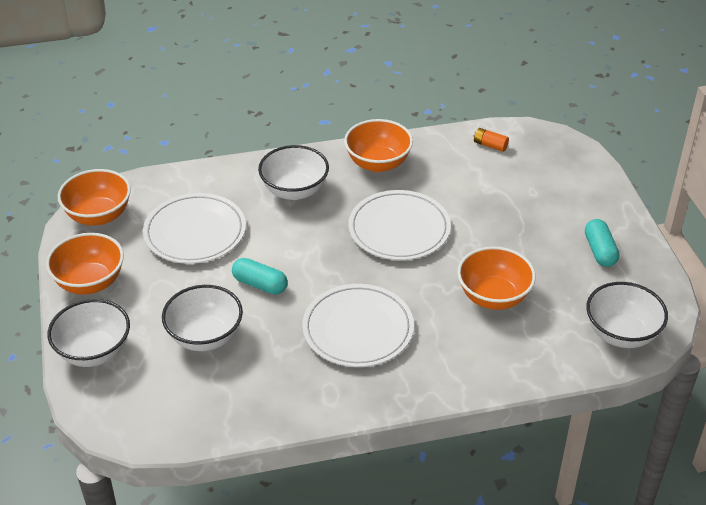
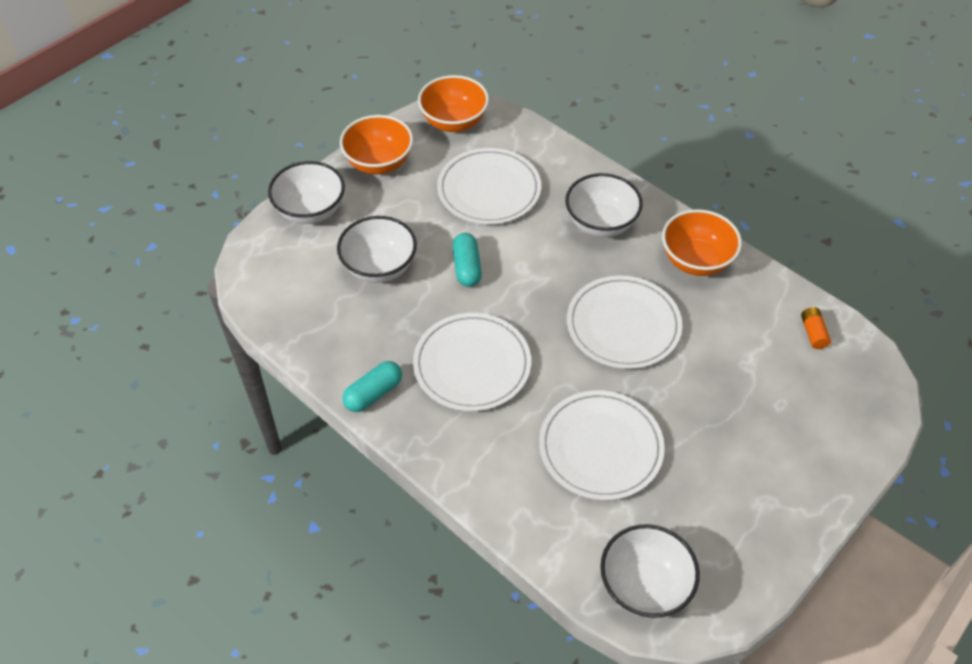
camera: 55 degrees right, 10 degrees up
orange bowl [457,246,536,310] -> white plate [539,390,665,500]
turquoise capsule [585,219,619,267] -> turquoise capsule moved to [342,361,402,412]

